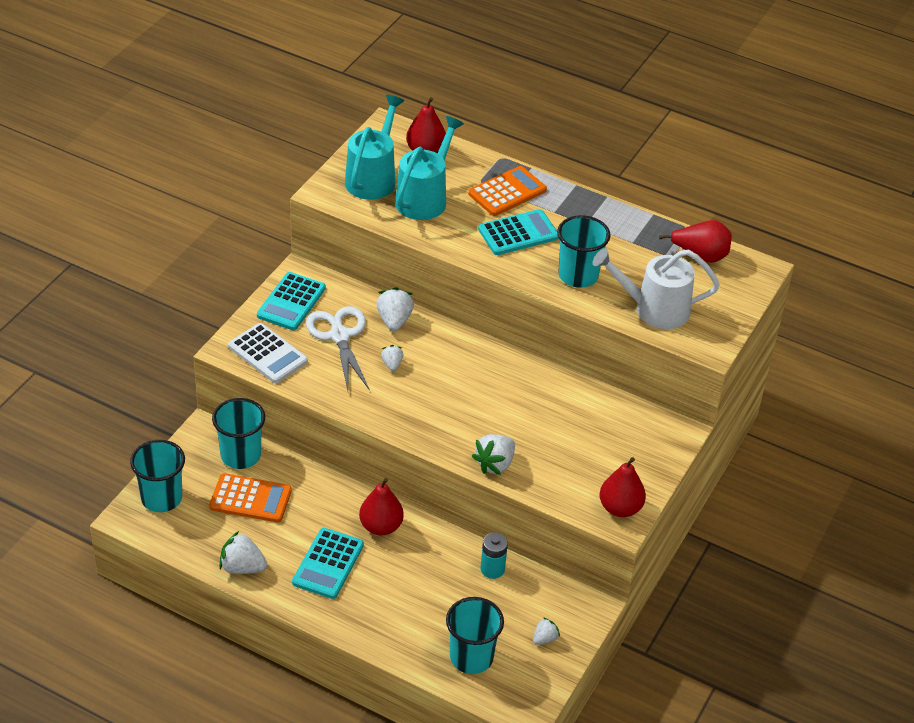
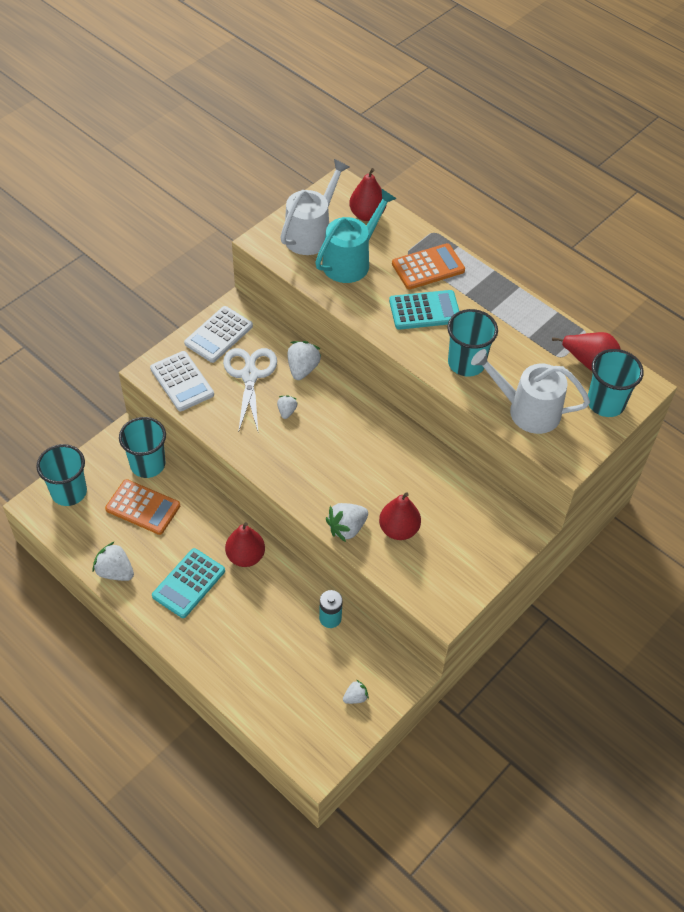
camera: 15 degrees right, 10 degrees up
turquoise calculator [257,272,326,330] -> white calculator [184,306,253,363]
turquoise watering can [345,95,404,200] -> white watering can [280,159,349,255]
turquoise cup [446,597,504,674] -> turquoise cup moved to [588,349,644,417]
red pear [600,457,646,517] -> red pear moved to [379,492,421,540]

